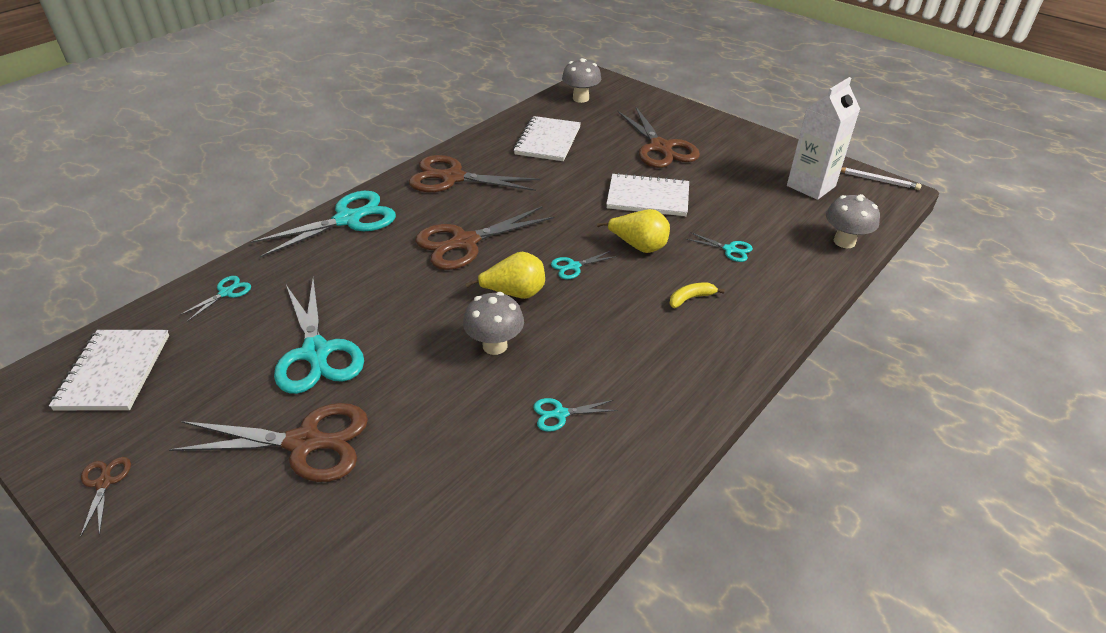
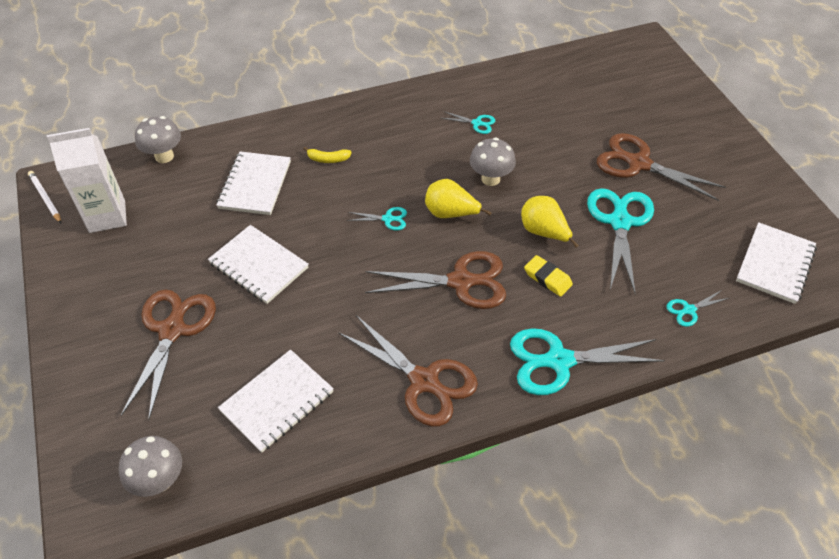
camera: 150 degrees left, 10 degrees up
brown scissors [80,457,131,538] -> none
yellow pear [597,209,670,253] -> yellow pear moved to [521,196,579,248]
turquoise scissors [686,232,753,262] -> white notebook [216,151,291,215]
none -> yellow eraser [524,255,573,297]

